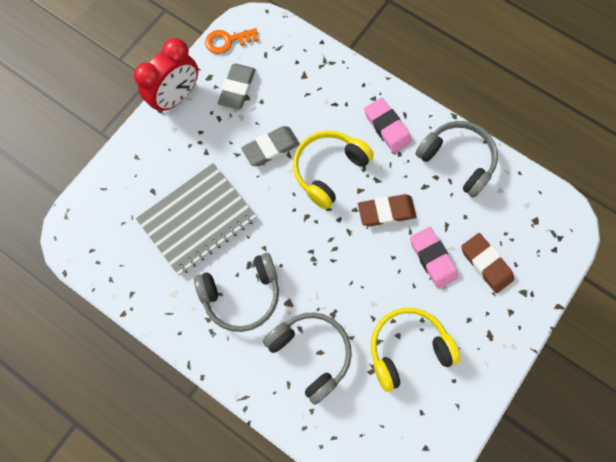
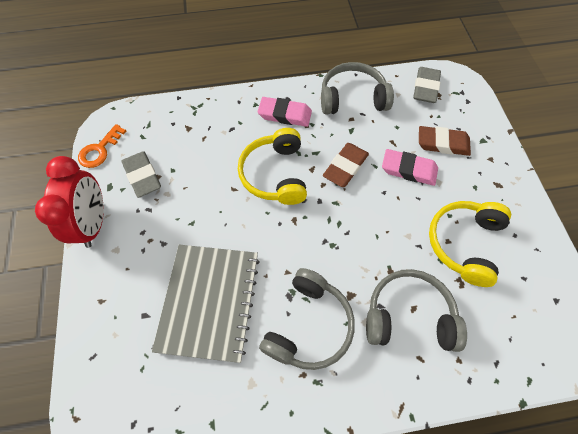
camera: 45 degrees left, 10 degrees down
grey eraser [241,126,300,166] -> grey eraser moved to [413,67,441,103]

